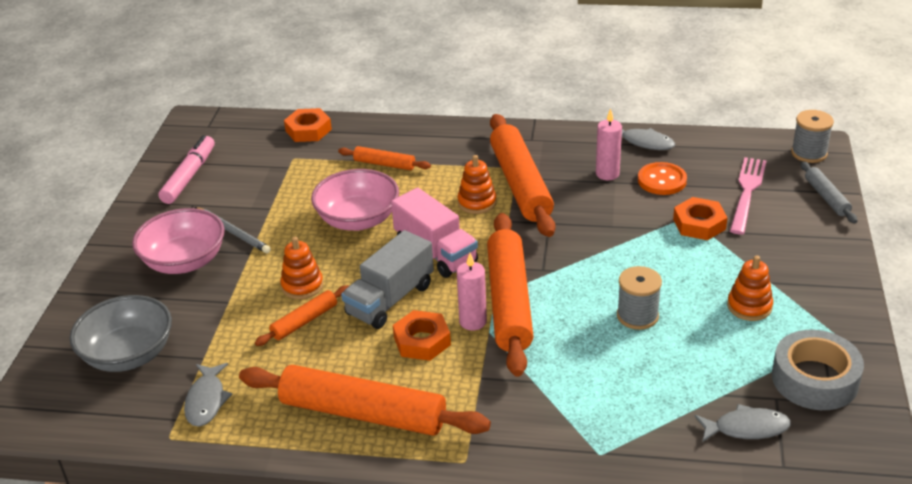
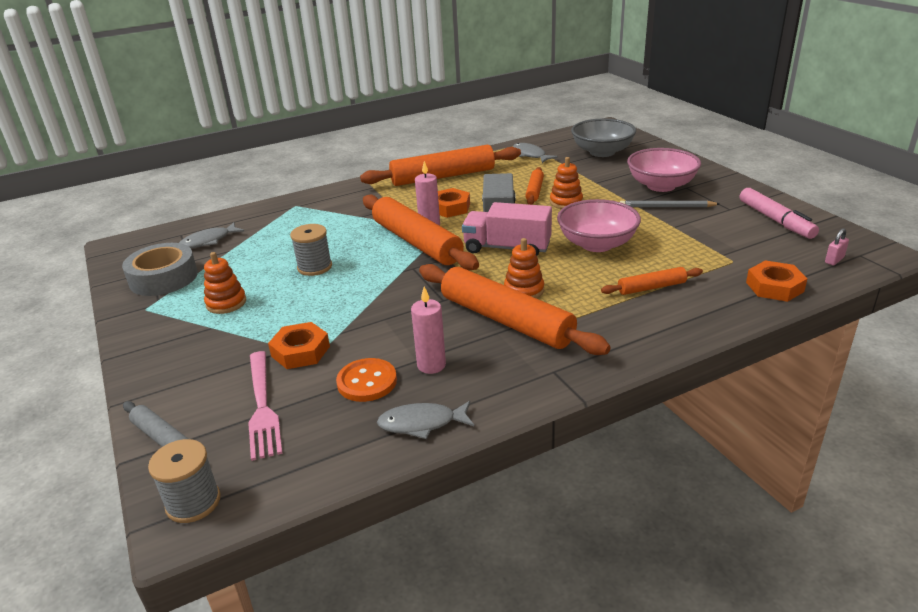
camera: 145 degrees right, 5 degrees down
none -> pink padlock [825,228,849,265]

